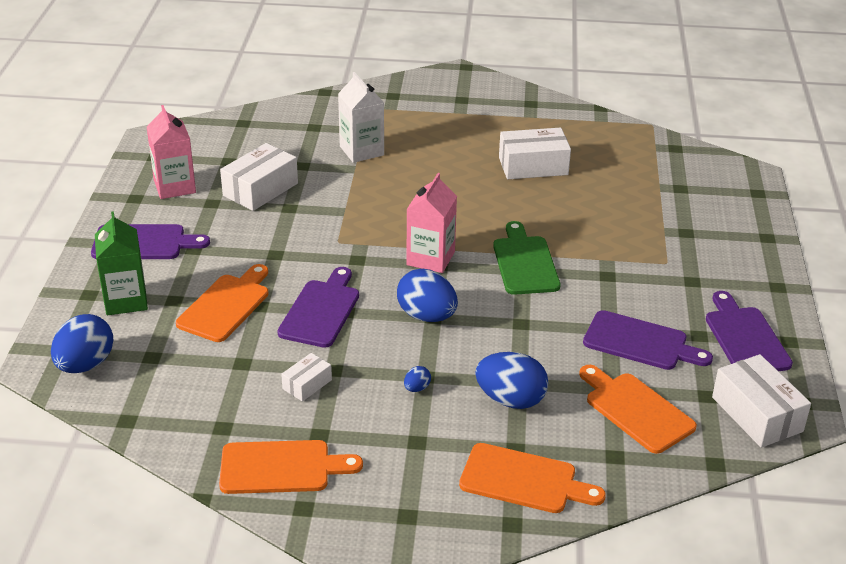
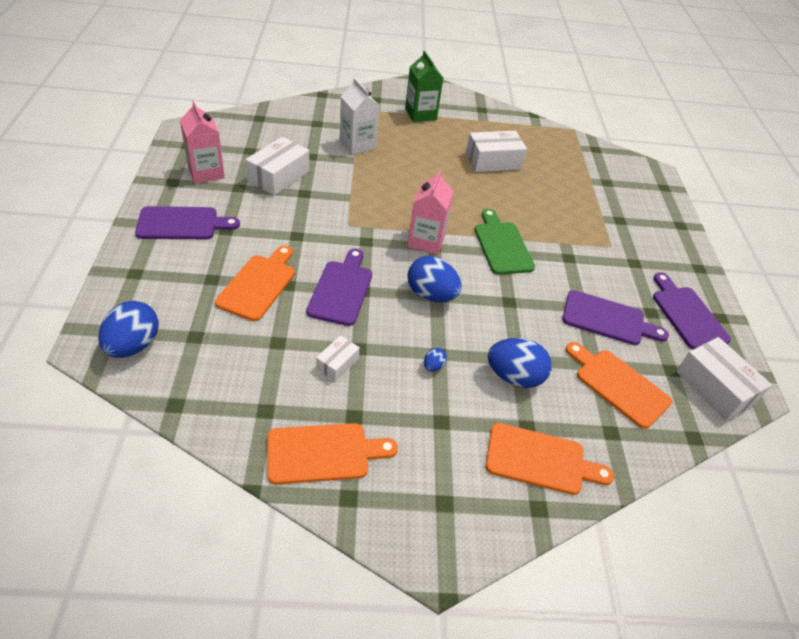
camera: 10 degrees left, 10 degrees up
green carton [95,211,148,315] -> green carton moved to [405,51,443,122]

